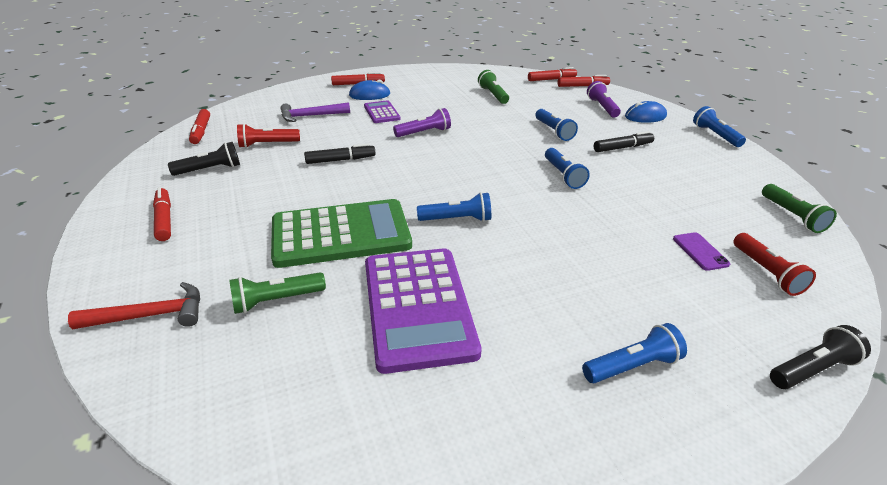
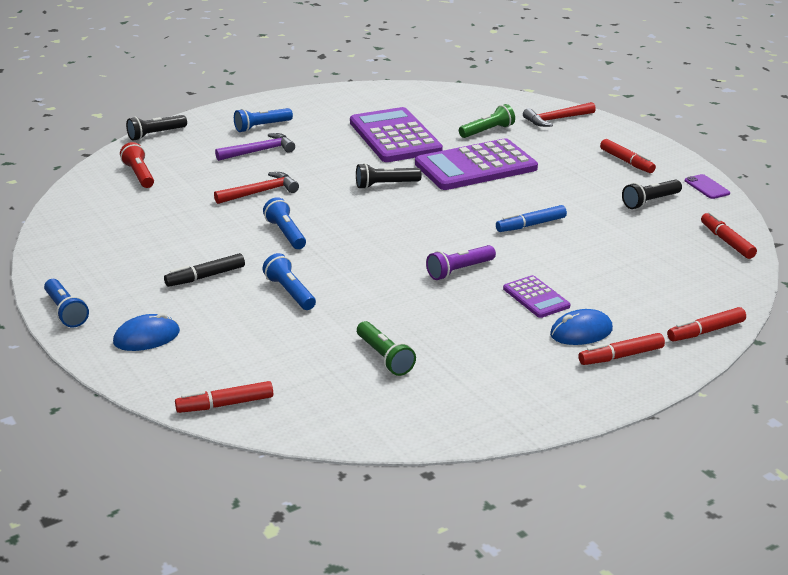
camera: 170 degrees right, 5 degrees down
red flashlight [237,124,300,148] -> none
green calculator [271,199,412,268] -> purple calculator [415,138,538,190]
purple hammer [281,102,350,122] -> purple hammer moved to [215,133,295,161]
black marker [304,143,376,164] -> blue marker [496,205,567,232]
blue flashlight [417,192,491,222] -> black flashlight [356,163,422,189]
red marker [528,67,577,81] -> red marker moved to [667,307,746,341]
purple flashlight [587,81,621,118] -> none
purple phone [673,232,730,271] -> purple phone moved to [685,174,730,199]
green flashlight [762,184,837,233] -> none
none -> red hammer [214,172,299,204]

